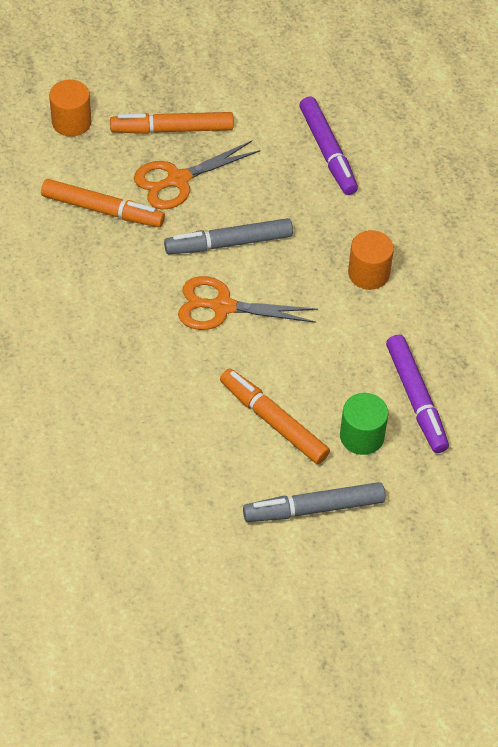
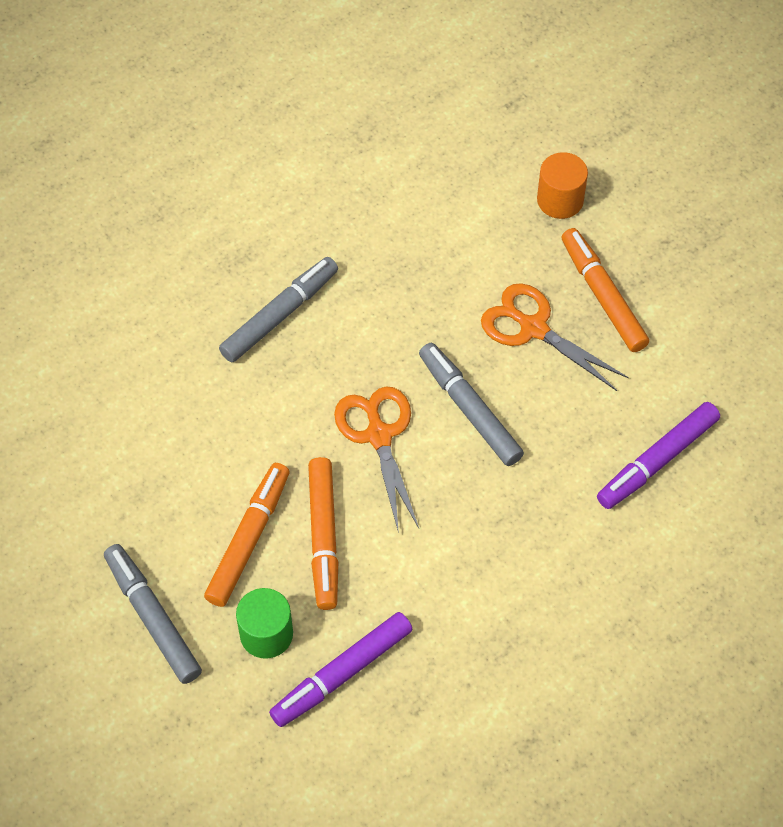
camera: 70 degrees right, 5 degrees up
orange marker [41,179,165,227] -> orange marker moved to [308,457,338,610]
orange cylinder [348,230,394,290] -> none
none -> grey marker [219,257,338,363]

